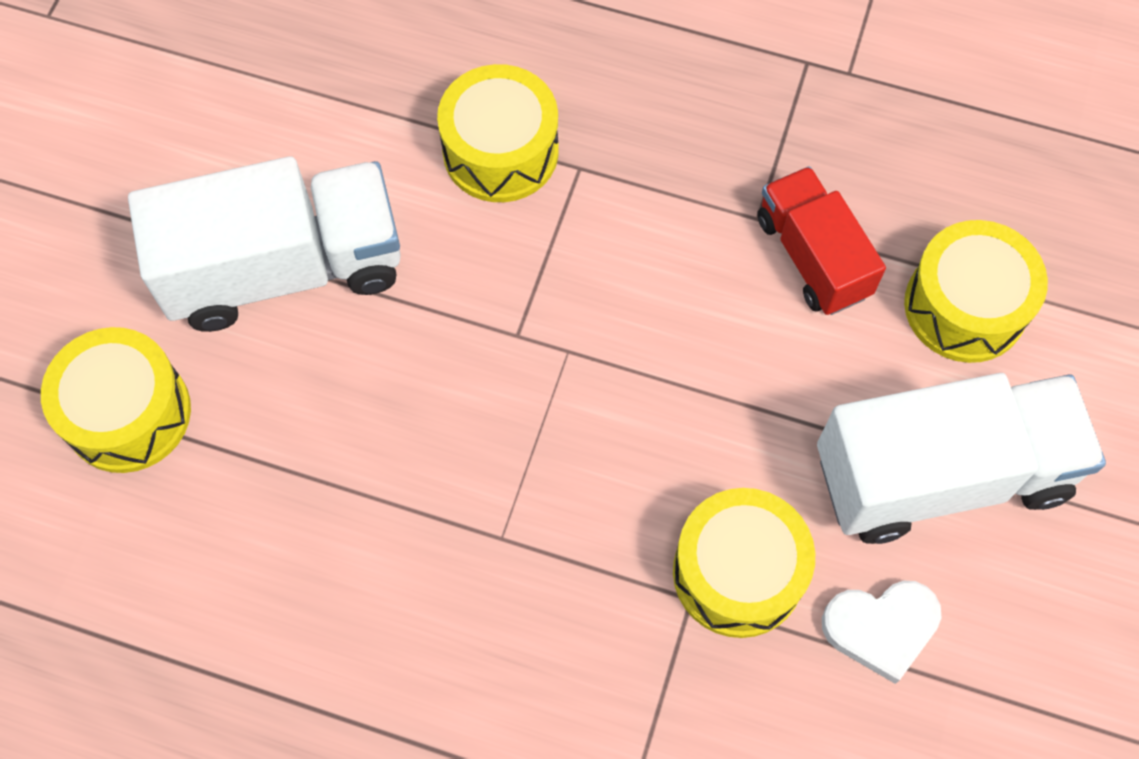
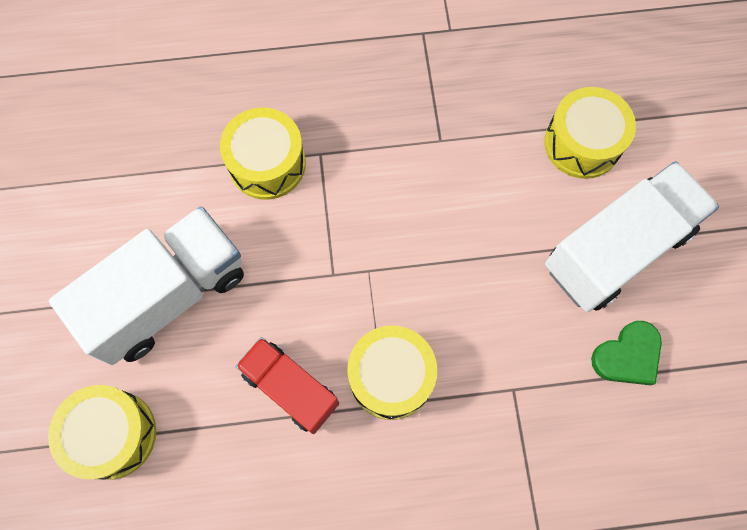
camera: 25 degrees left, 5 degrees up
yellow drum [673,488,815,638] -> yellow drum moved to [347,325,437,420]
red truck [757,166,886,315] -> red truck moved to [235,337,339,434]
white heart [822,581,941,684] -> green heart [591,321,662,385]

